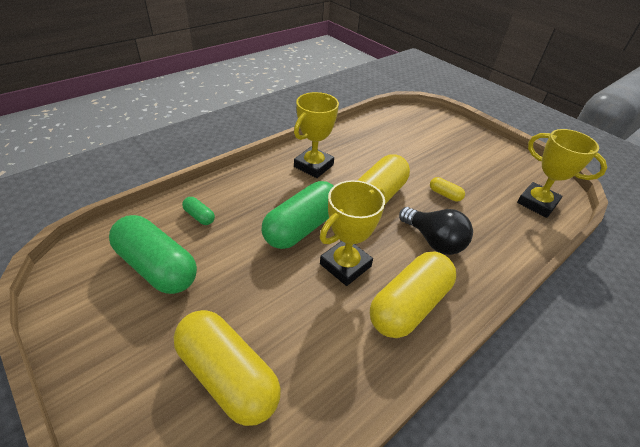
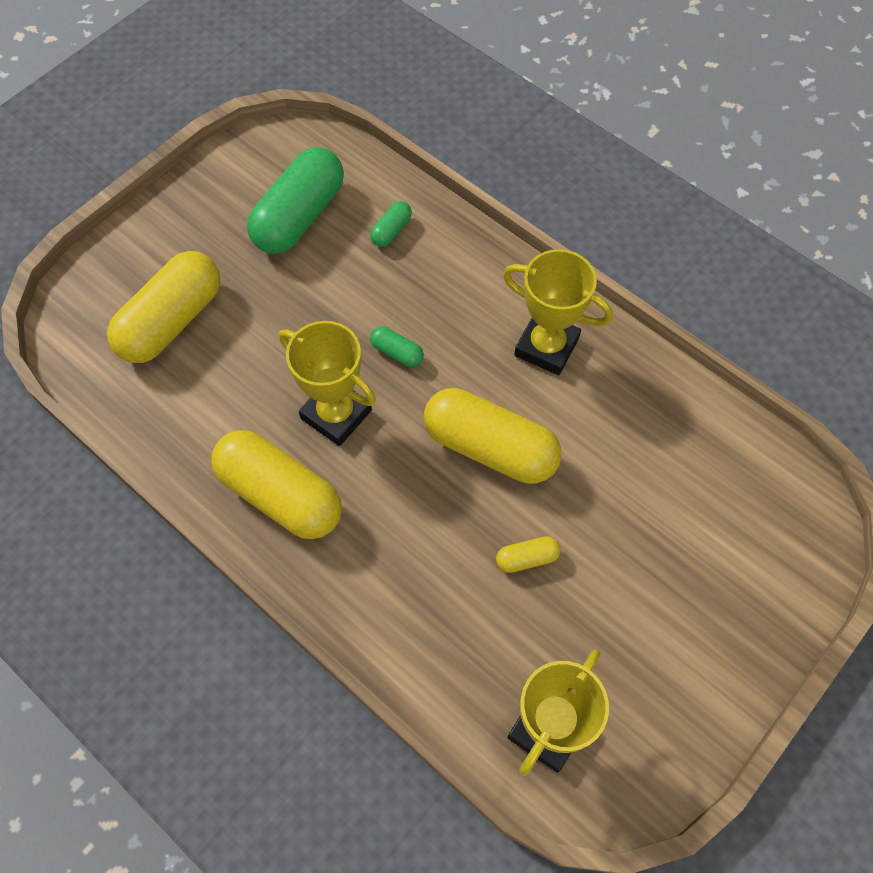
camera: 85 degrees right, 20 degrees up
green capsule [261,181,334,249] -> green capsule [370,326,424,367], size x0.43
black light bulb [399,207,473,255] -> none
yellow capsule [430,177,465,202] -> yellow capsule turned 45 degrees clockwise [496,536,561,573]

